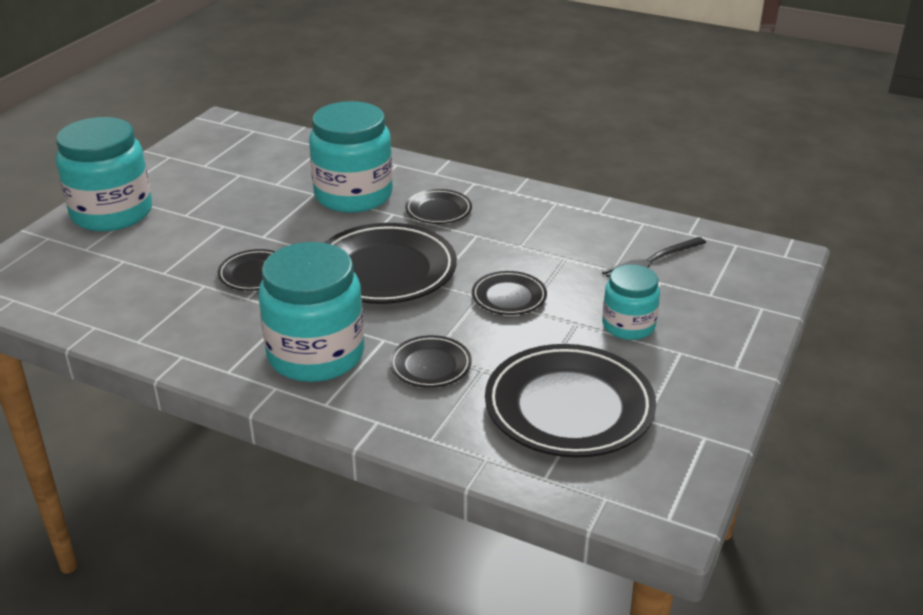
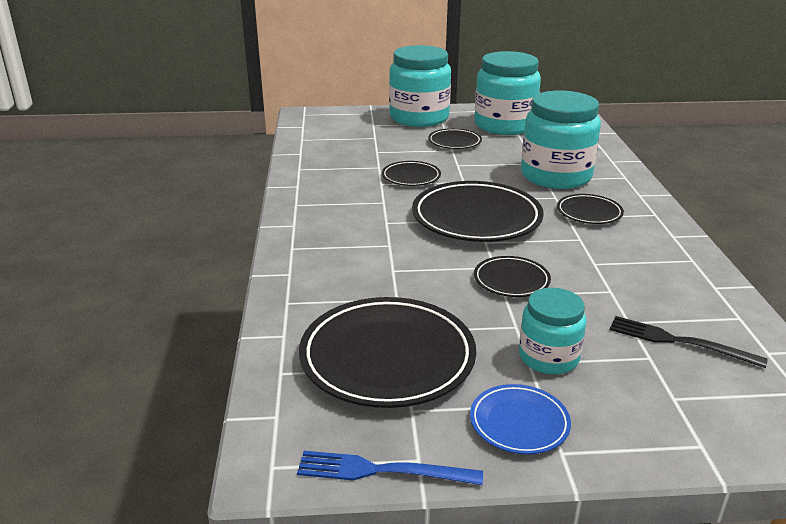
camera: 60 degrees right, 5 degrees down
turquoise jar [258,242,364,382] -> turquoise jar moved to [475,51,541,135]
black plate [390,335,472,388] -> black plate moved to [428,128,482,149]
none -> blue fork [297,451,483,485]
none -> blue plate [470,384,571,455]

